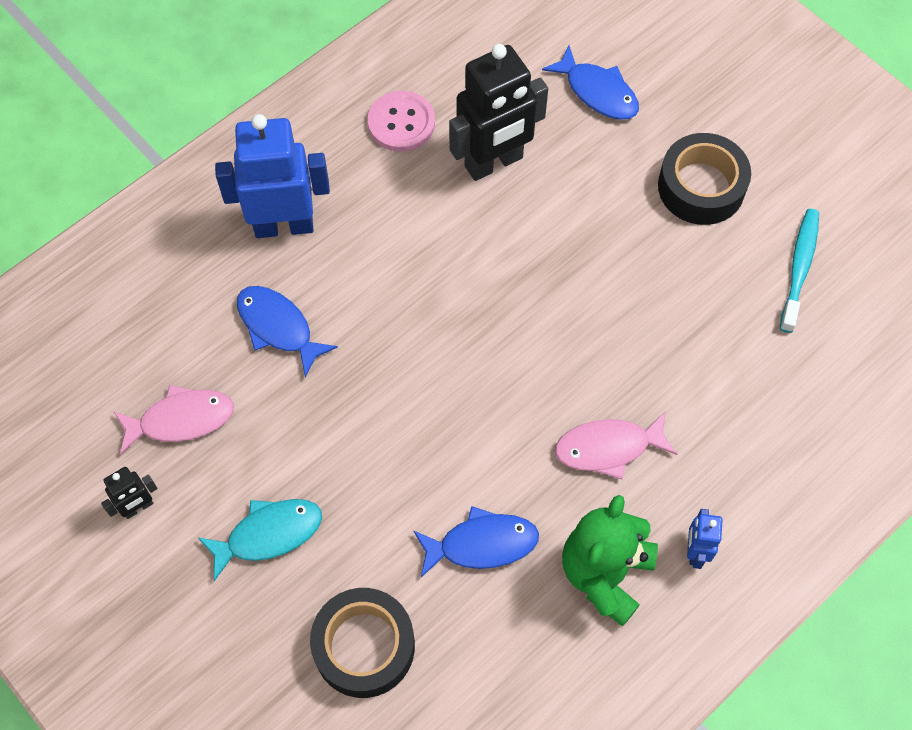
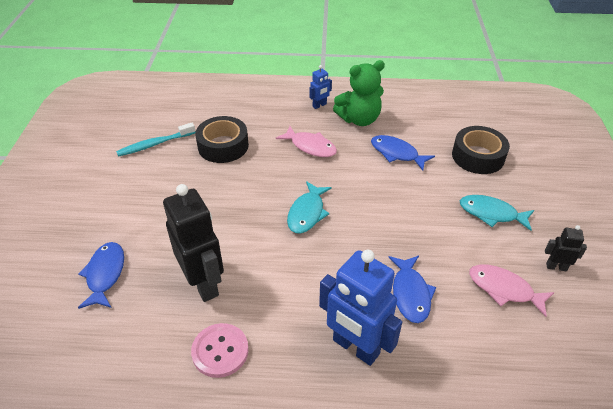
camera: 135 degrees left, 20 degrees down
black robot [449,44,548,181] -> black robot turned 45 degrees clockwise [163,184,224,302]
black tape [658,133,751,225] -> black tape moved to [195,116,249,163]
none -> turquoise fish [287,181,332,234]

